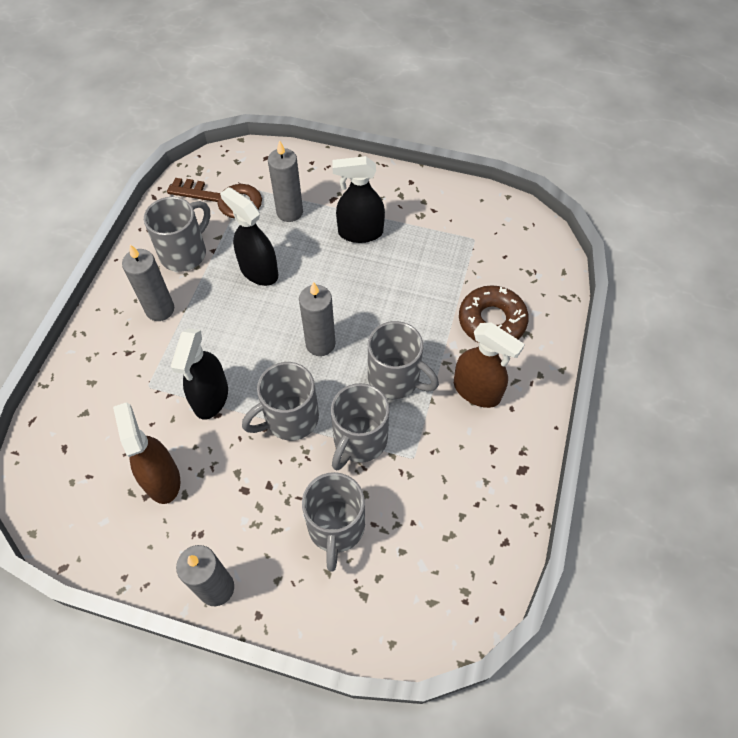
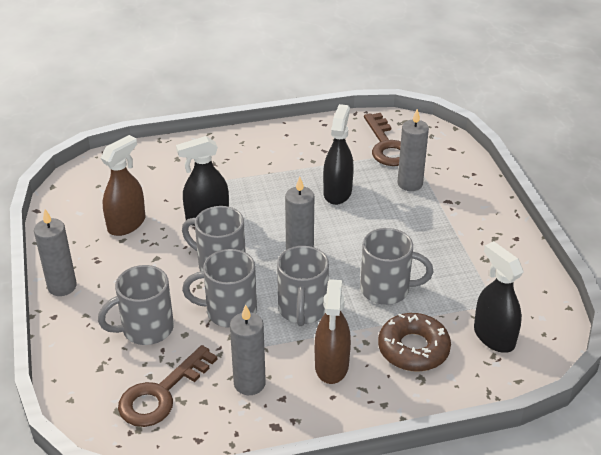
camera: 60 degrees right, 20 degrees down
grey candle [122,245,174,321] -> grey candle moved to [230,304,266,395]
grey mug [144,197,210,272] -> grey mug moved to [360,228,433,305]
black spray bottle [332,156,385,243] -> black spray bottle moved to [474,241,524,353]
none -> brown key [118,345,217,427]

